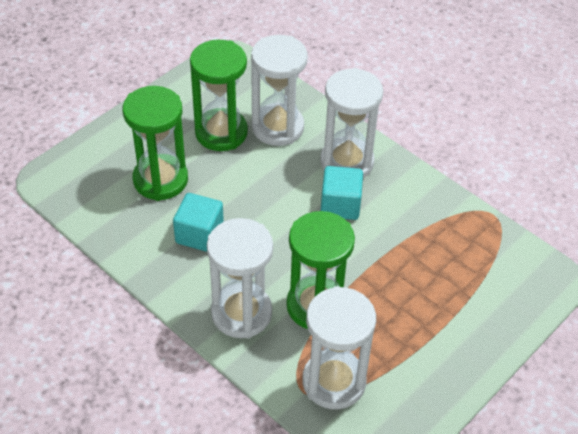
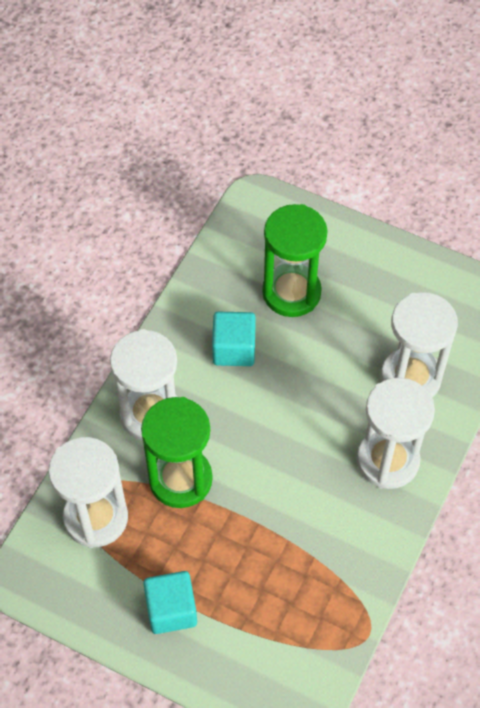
camera: 75 degrees right, 10 degrees up
green hourglass [190,40,248,151] -> none
turquoise cube [321,166,363,220] -> turquoise cube moved to [143,571,197,634]

